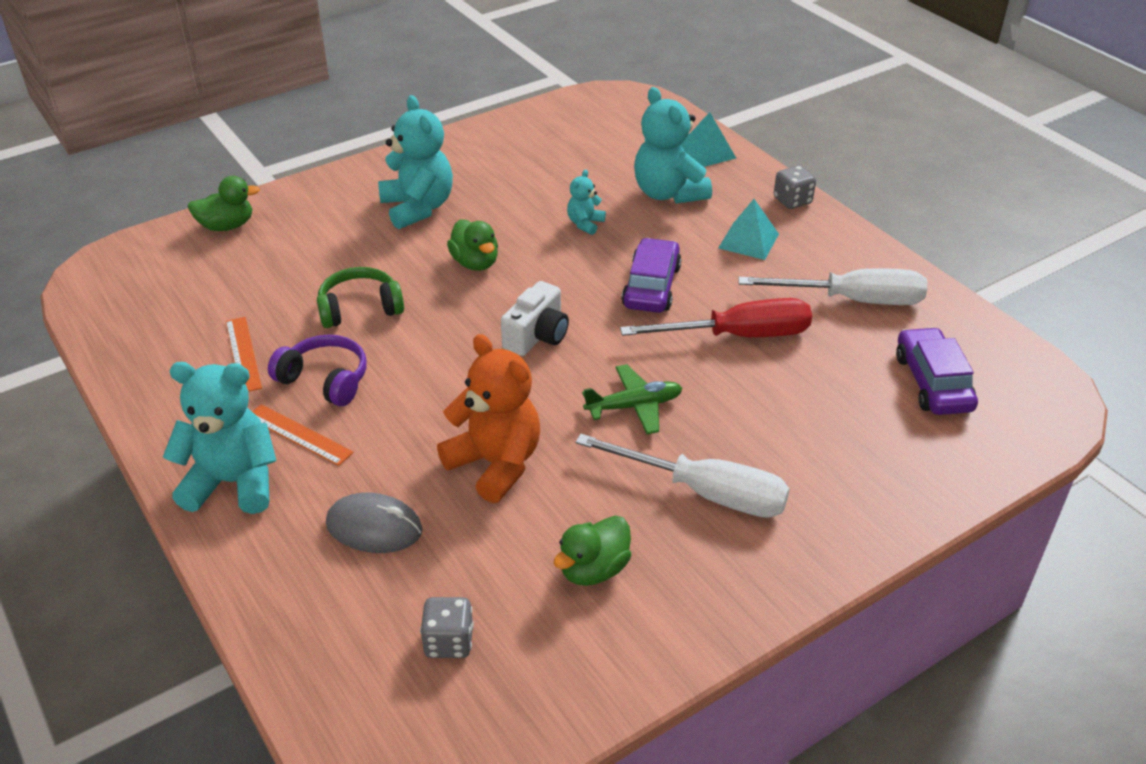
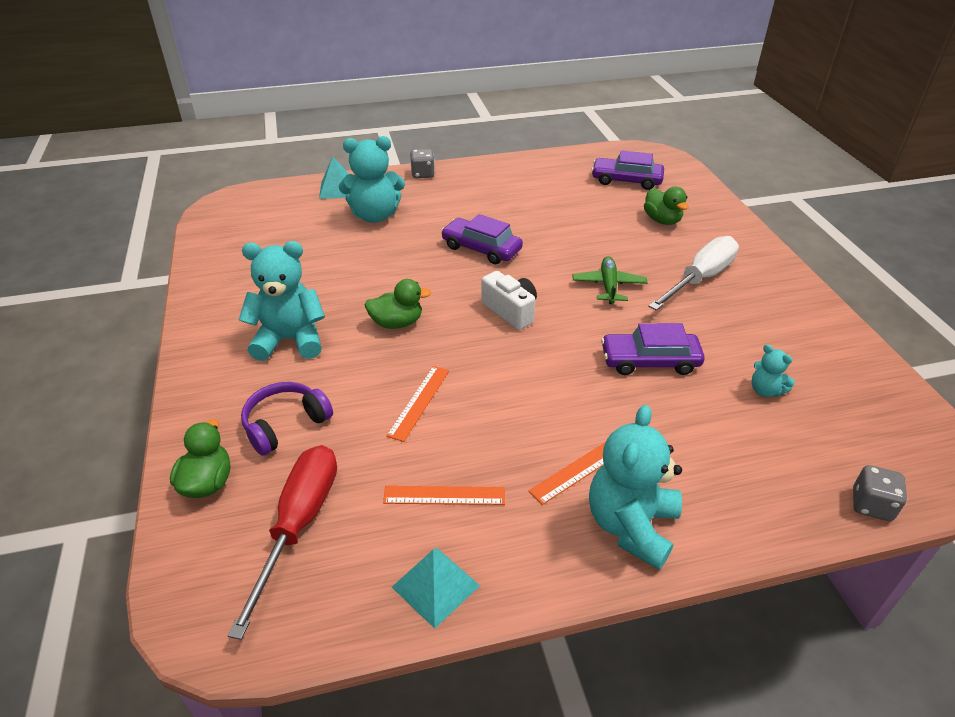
camera: 70 degrees left, 0 degrees up
purple headphones [268,335,367,406] -> purple headphones moved to [241,382,333,456]
green headphones [317,267,404,328] -> orange ruler [387,366,449,442]
grey mouse [326,492,422,553] -> none
grey dice [420,597,474,658] -> grey dice moved to [853,465,907,521]
orange teddy bear [437,334,540,503] -> purple car [601,323,705,375]
green duck [554,516,631,586] -> green duck moved to [644,187,689,225]
turquoise teddy bear [567,170,606,235] -> turquoise teddy bear moved to [752,344,795,397]
red screwdriver [620,298,812,337] -> red screwdriver moved to [227,445,337,640]
turquoise pyramid [719,199,779,260] -> turquoise pyramid moved to [392,548,480,629]
white screwdriver [738,269,927,305] -> none

